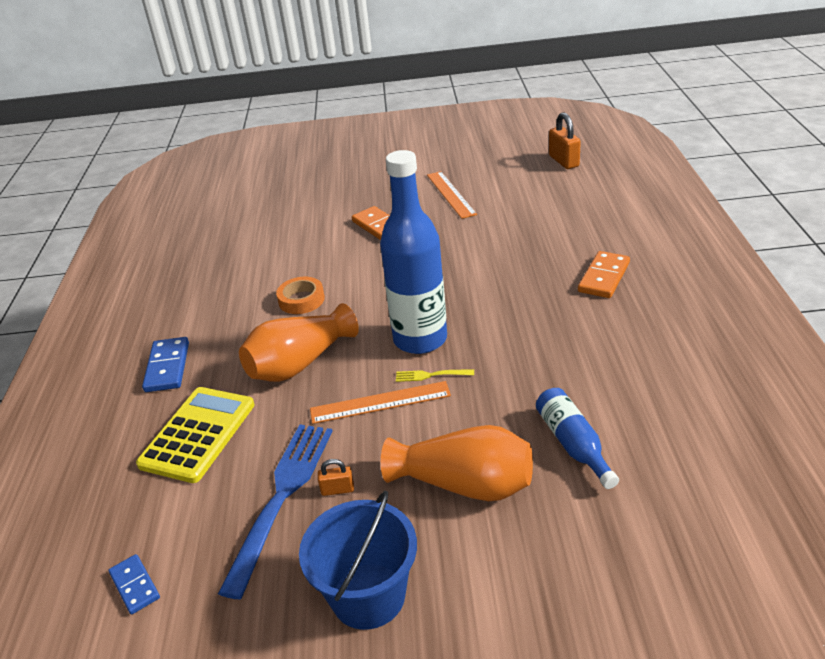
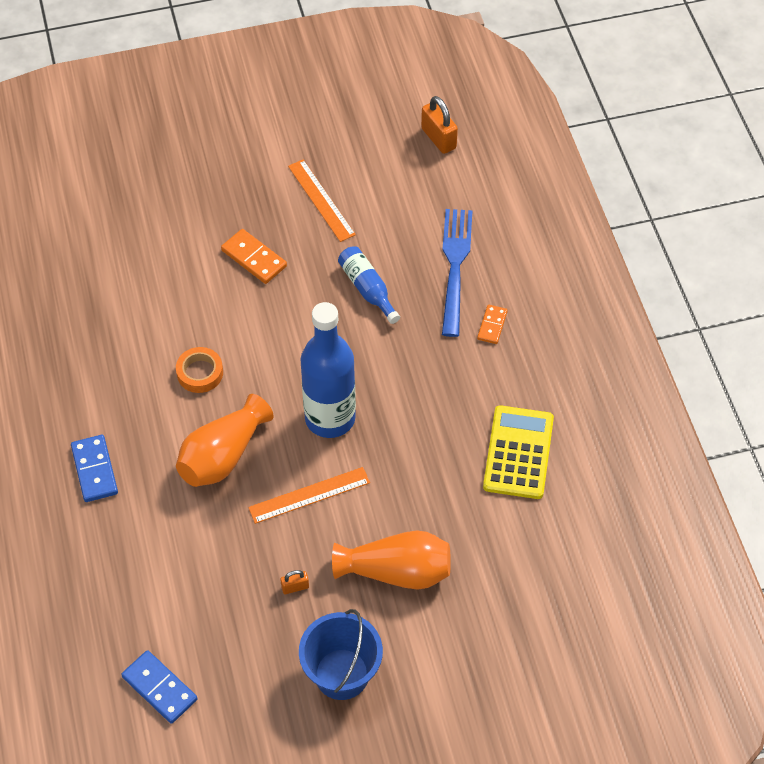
camera: 15 degrees left, 20 degrees up
blue domino [109,554,160,615] -> blue domino [121,650,197,724], size x1.55
yellow calculator [136,387,255,483] -> yellow calculator moved to [483,405,554,499]
blue fork [218,424,333,599] -> blue fork moved to [442,209,473,337]
yellow fork [396,370,474,382] -> none
blue bottle [536,388,619,489] -> blue bottle moved to [338,246,400,324]
orange domino [578,251,630,298] -> orange domino [477,305,508,344], size x0.65

